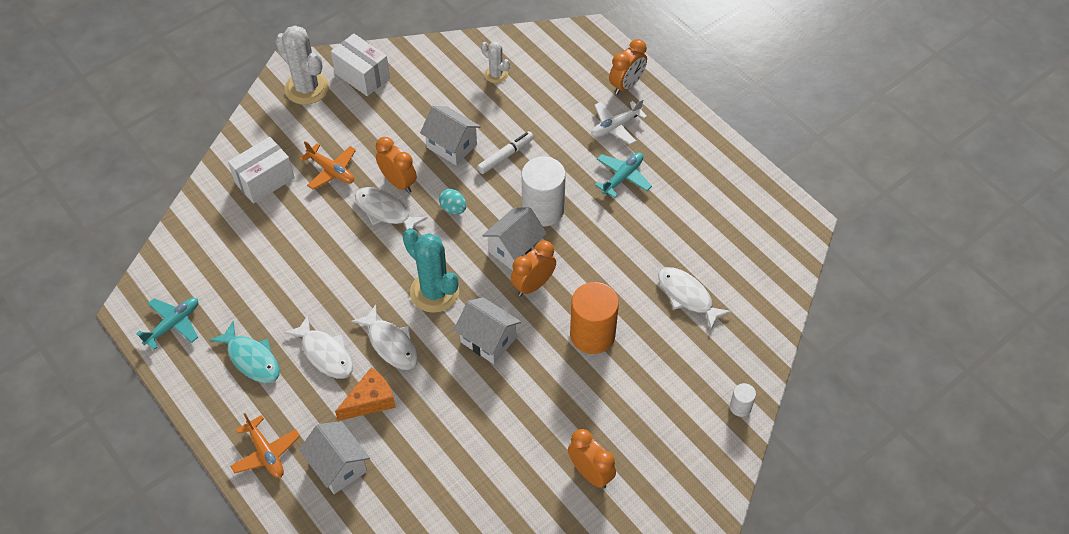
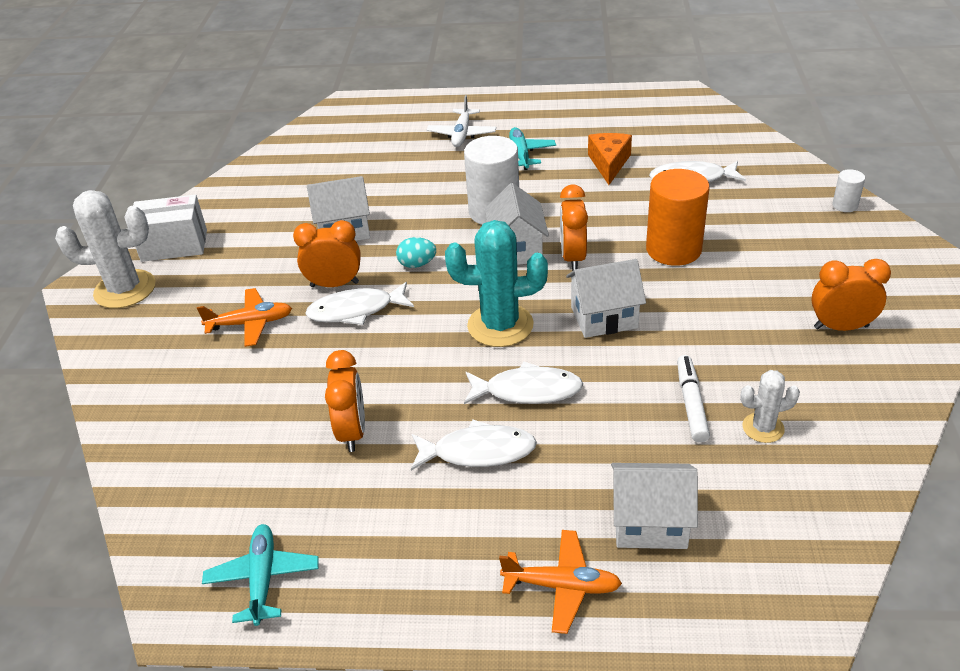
camera: 45 degrees left, 15 degrees down
turquoise fish [209,321,280,383] -> none
white box [228,137,294,204] -> none
orange cheese [335,367,396,421] -> orange cheese moved to [588,133,632,185]
white marker [477,131,534,174] -> white marker moved to [677,355,710,443]
white cactus [481,42,510,83] -> white cactus moved to [740,370,800,443]
orange clock [609,39,647,95] -> orange clock moved to [325,350,365,452]

